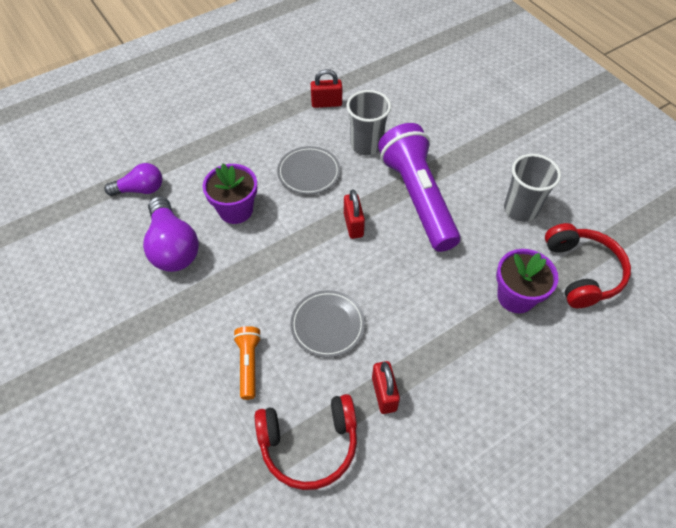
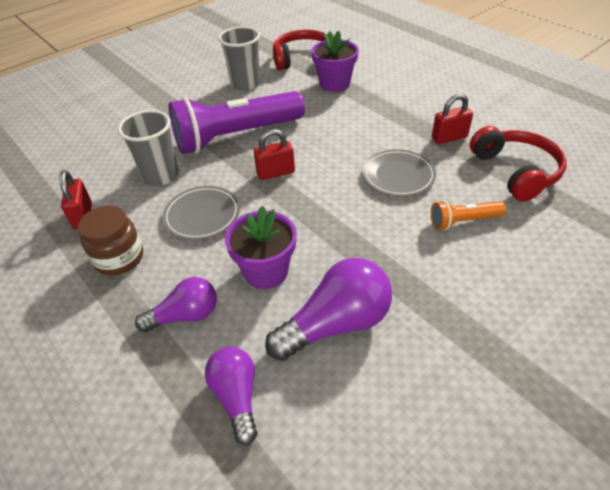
camera: 95 degrees left, 10 degrees down
none -> brown jar [78,206,143,276]
none -> purple light bulb [135,277,217,332]

